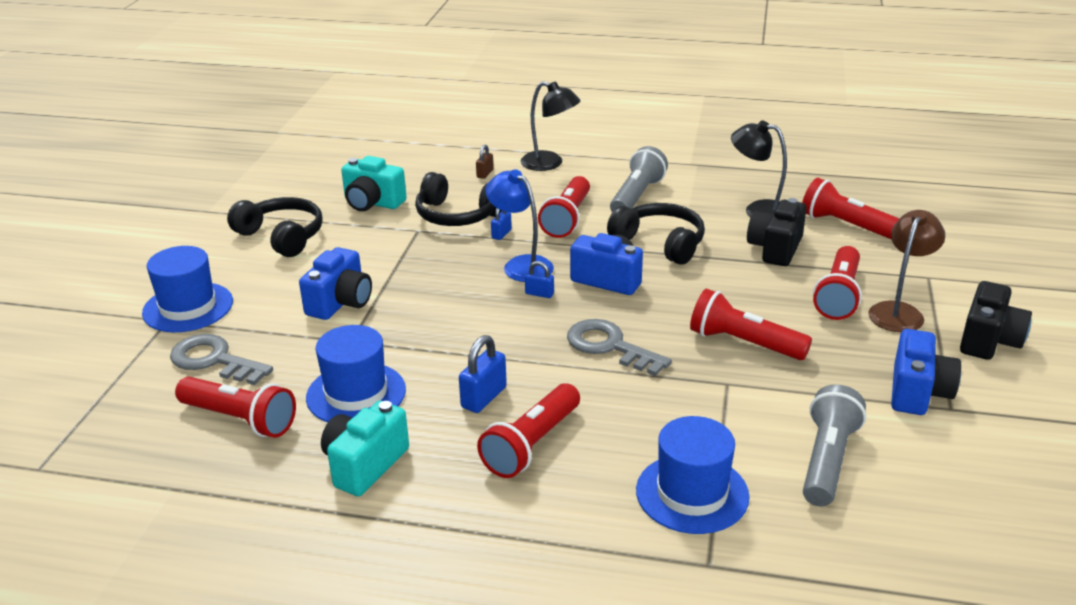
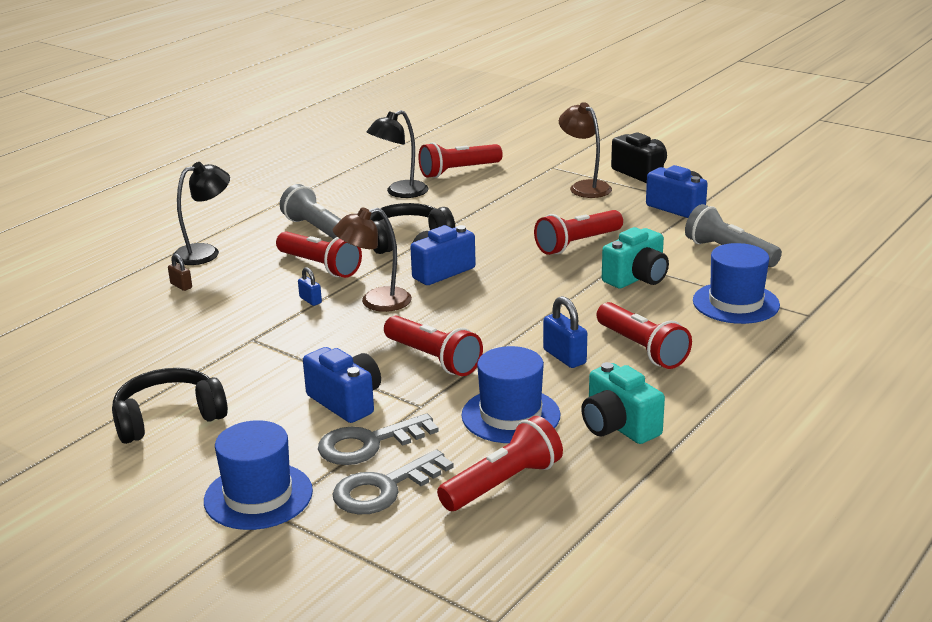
camera: 65 degrees left, 5 degrees down
turquoise camera [341,156,406,211] -> turquoise camera moved to [602,227,669,288]
black headphones [415,172,502,226] -> none
blue lamp [485,169,554,282] -> brown lamp [333,207,412,312]
blue padlock [525,261,554,298] -> none
grey key [567,319,672,376] -> grey key moved to [318,413,439,465]
black camera [747,198,807,266] -> none
red flashlight [813,246,862,320] -> red flashlight moved to [384,316,483,376]

